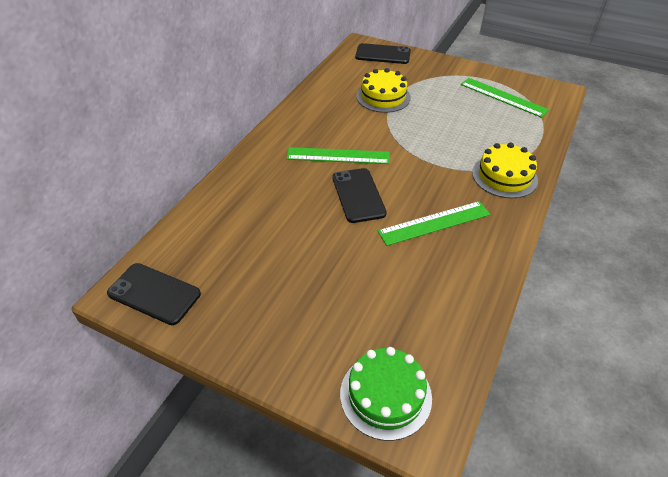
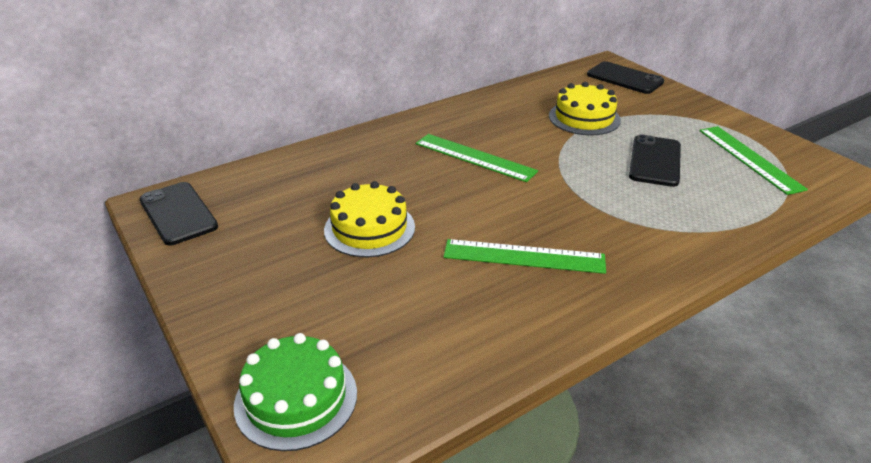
camera: 30 degrees right, 10 degrees down
black phone [333,168,387,223] -> black phone moved to [629,134,681,187]
yellow cake [472,143,538,198] -> yellow cake moved to [324,181,415,257]

